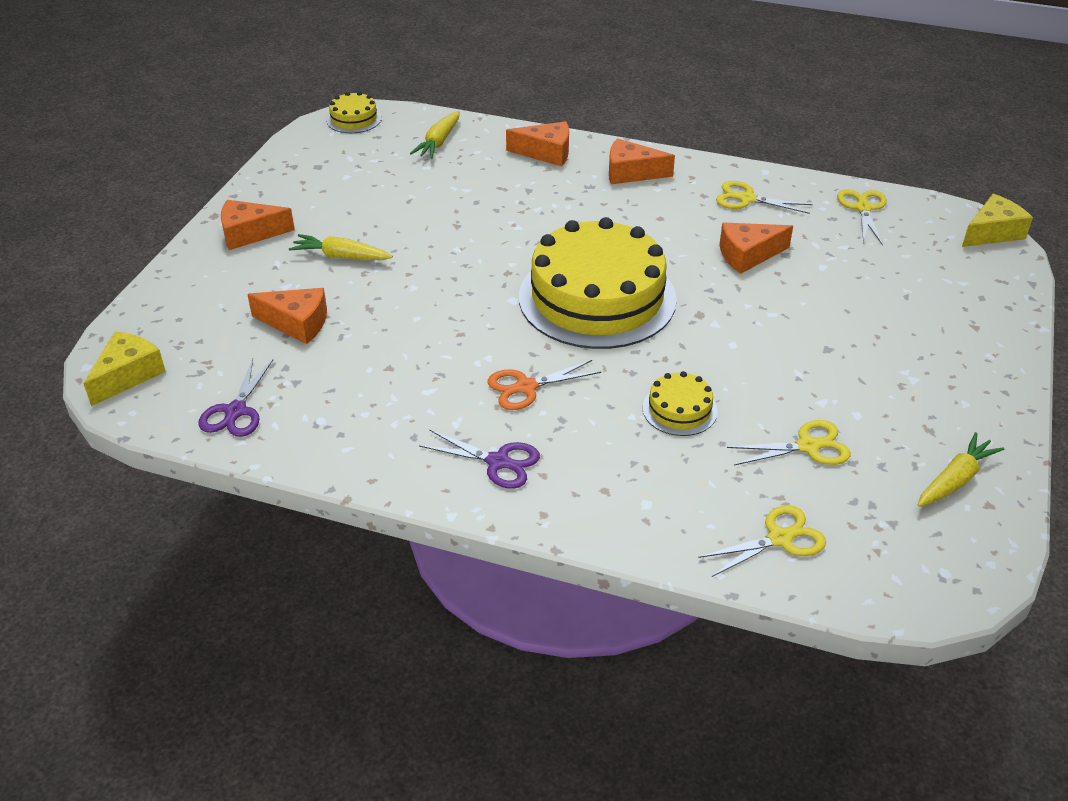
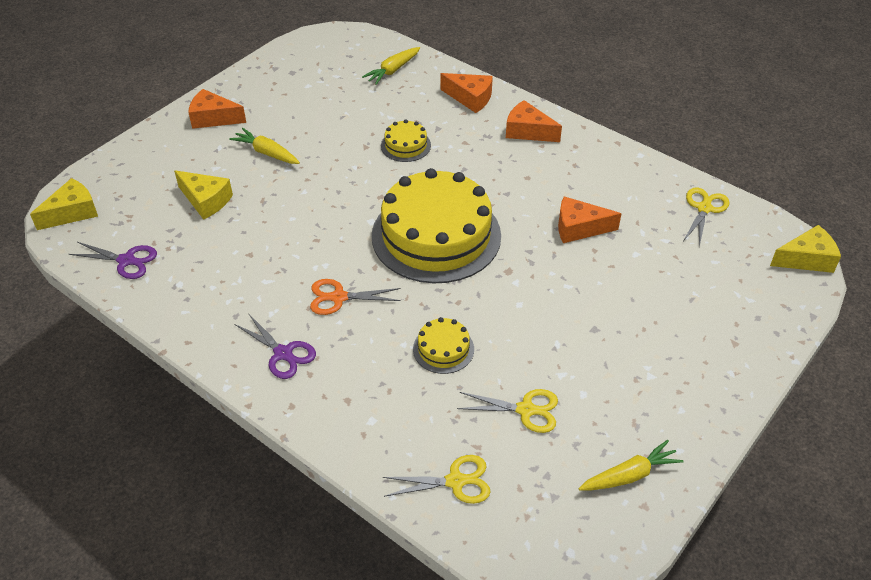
camera: 20 degrees right, 5 degrees up
purple scissors [198,359,273,437] -> purple scissors turned 105 degrees counterclockwise [69,242,157,279]
orange cheese [247,288,327,344] -> yellow cheese [174,170,233,220]
yellow cake [326,92,382,133] -> yellow cake moved to [381,119,431,162]
yellow scissors [716,181,813,214] -> none

